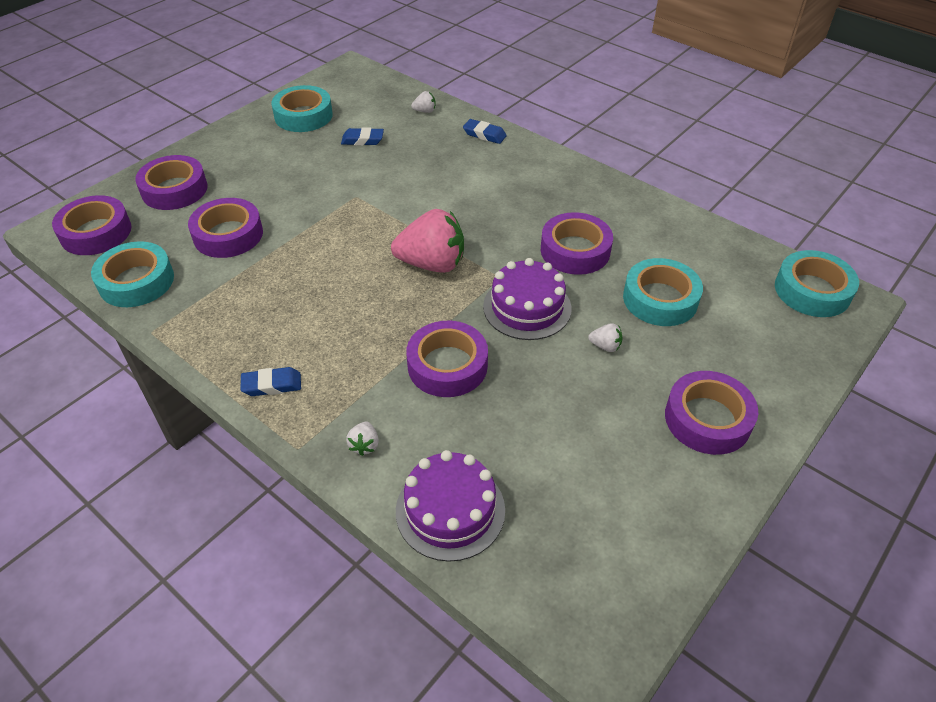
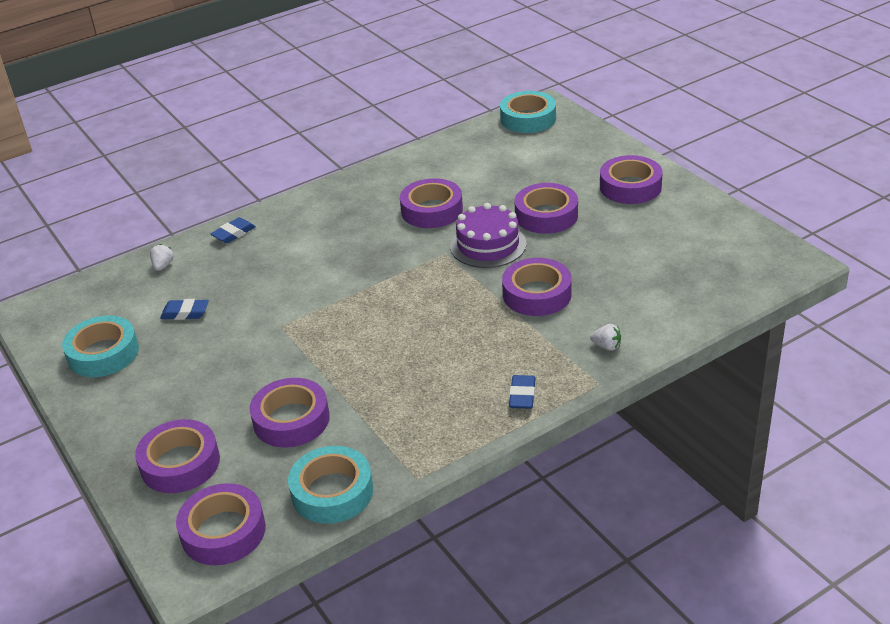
camera: 70 degrees left, 10 degrees down
blue eraser [341,127,384,146] -> blue eraser turned 75 degrees clockwise [160,299,209,320]
pink strawberry [391,209,464,273] -> none
purple cake [396,450,505,562] -> none
white strawberry [588,323,623,352] -> purple tape [515,183,578,234]
turquoise tape [623,258,703,326] -> none

